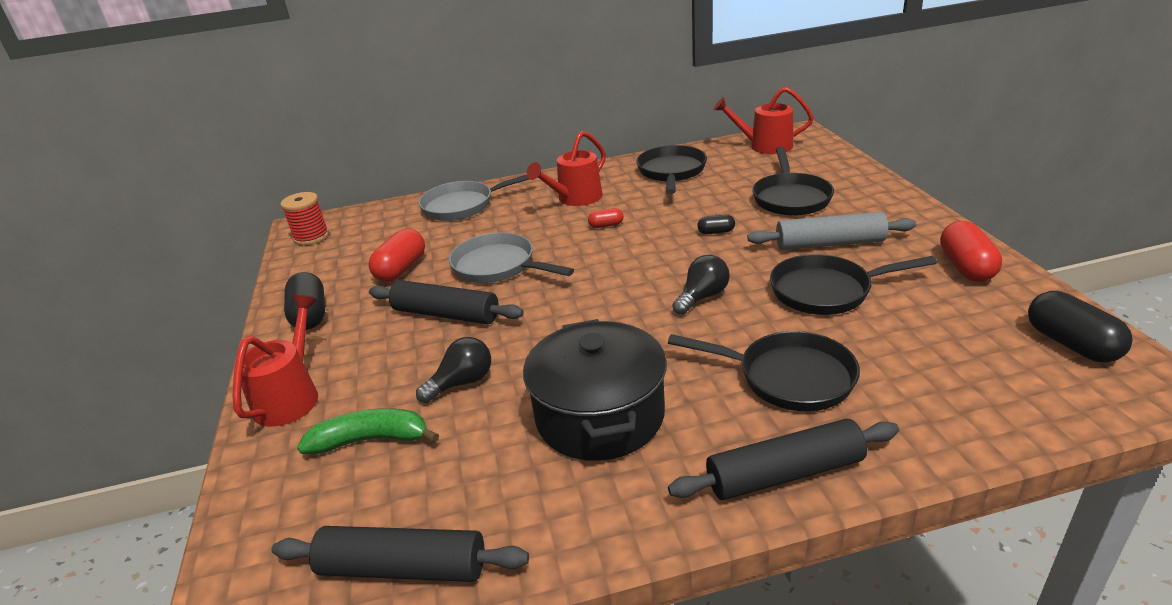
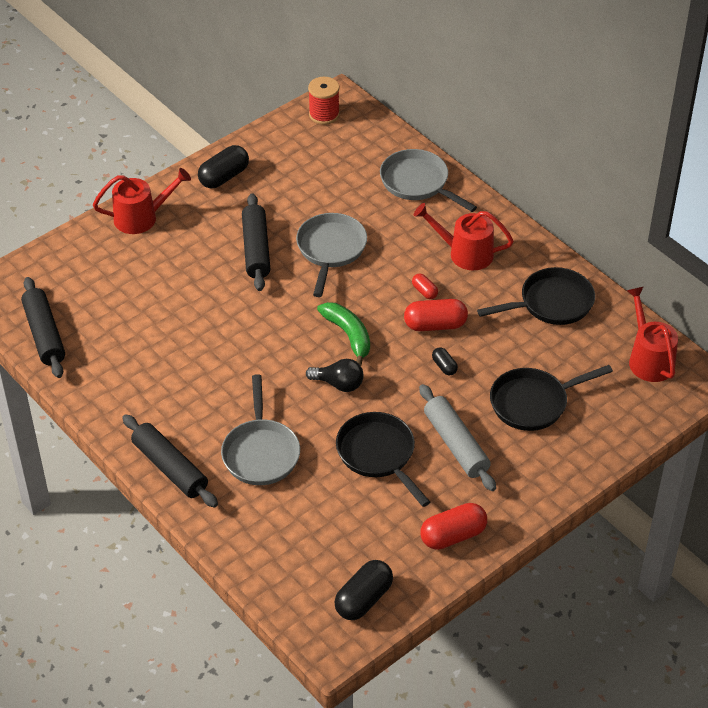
camera: 60 degrees right, 15 degrees up
green banana [297,408,439,454] -> green banana moved to [317,302,370,366]
red capsule [368,229,425,282] -> red capsule moved to [404,299,468,331]
black light bulb [416,337,491,403] -> none
black pot [523,319,667,461] -> none
black pan [668,331,860,411] -> grey pan [221,374,300,485]

